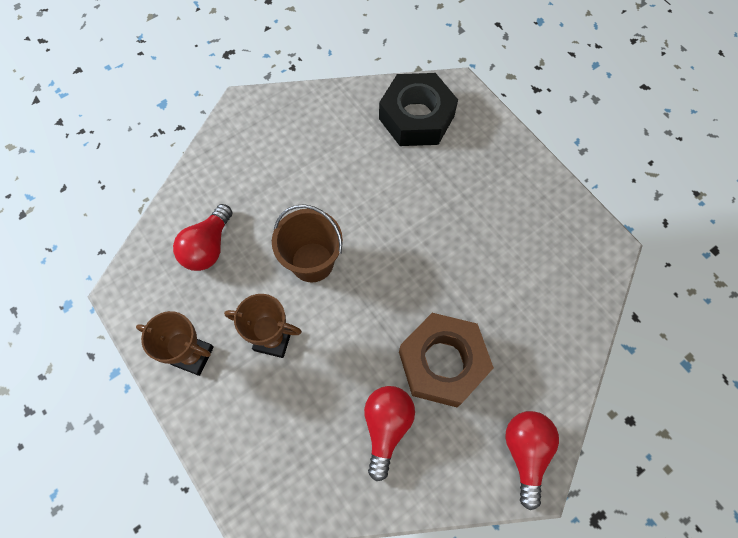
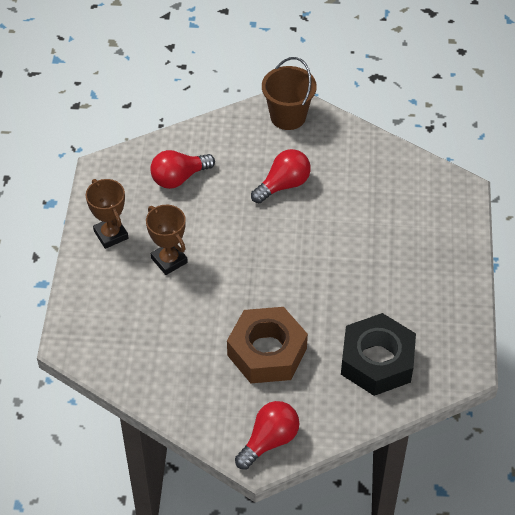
camera: 40 degrees right, 15 degrees down
brown bucket [272,204,343,282] -> brown bucket moved to [262,57,317,130]
red light bulb [364,386,415,481] -> red light bulb moved to [251,149,311,204]
black nut [379,73,458,146] -> black nut moved to [341,313,416,396]

